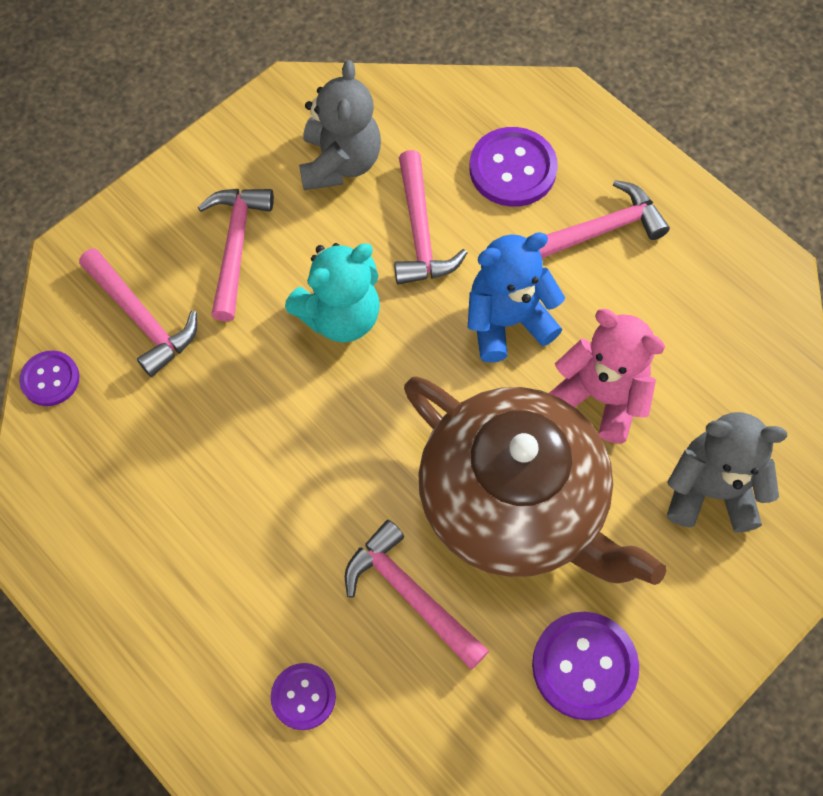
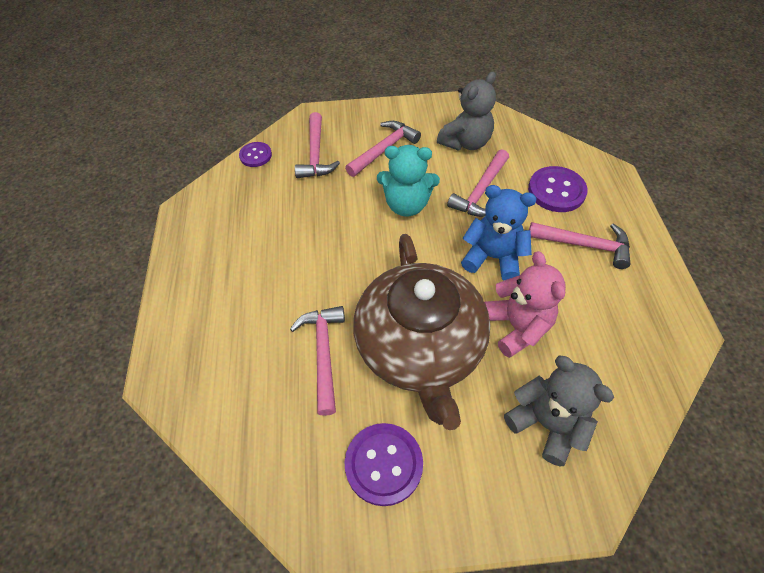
camera: 40 degrees right, 10 degrees down
purple button [271,663,336,730] -> none

